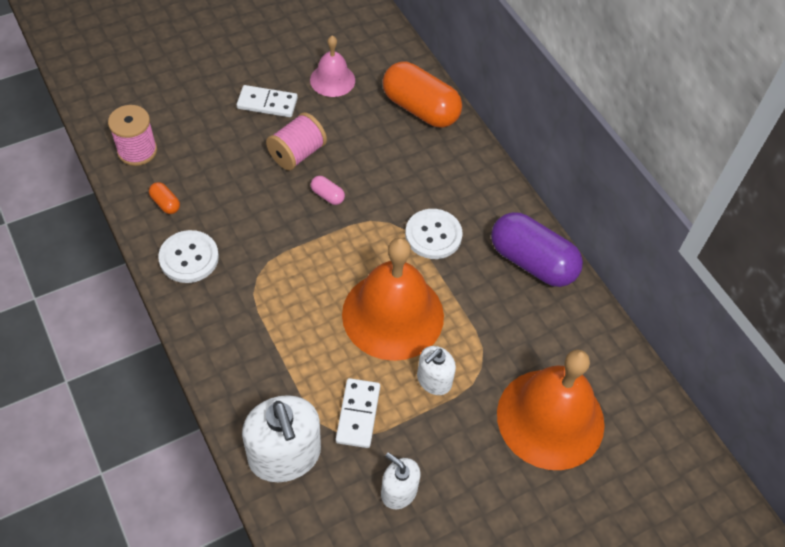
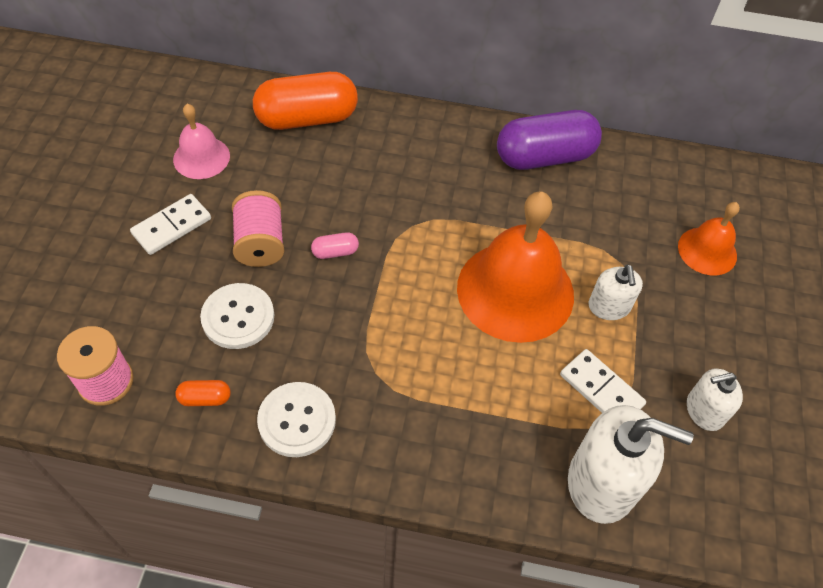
camera: 50 degrees left, 0 degrees up
white button [405,209,463,259] -> white button moved to [200,283,274,349]
orange bell [497,349,605,470] -> orange bell [678,202,740,276], size x0.52

